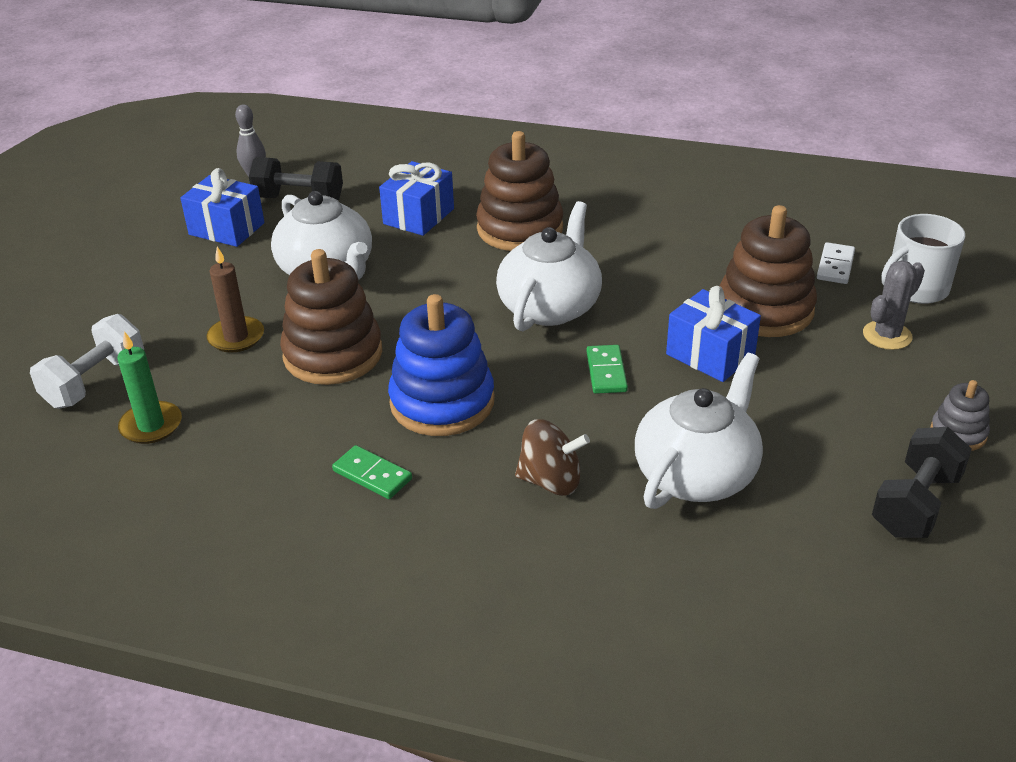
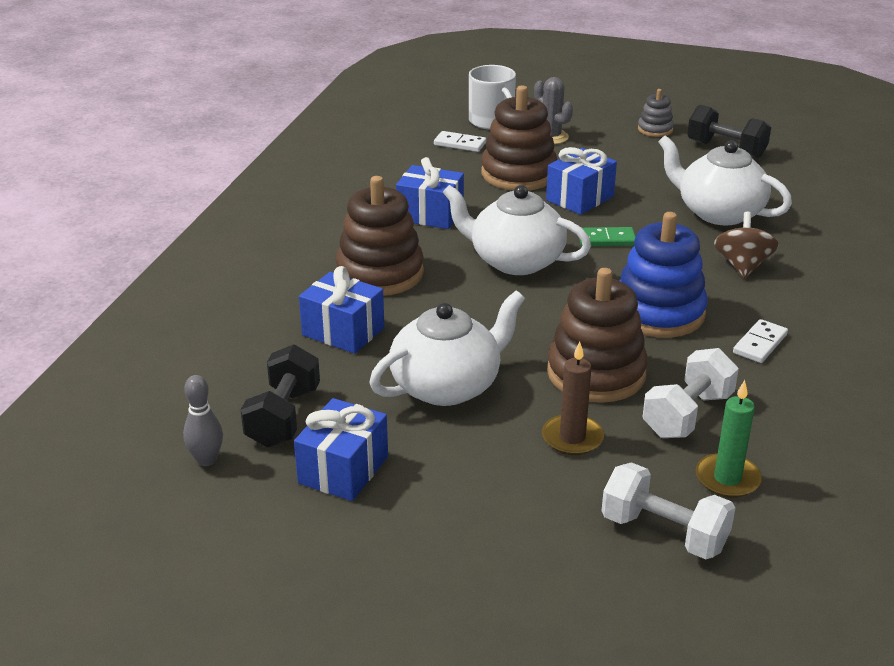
camera: 90 degrees left, 5 degrees down
green domino [332,445,412,499] -> white domino [733,319,788,363]
none -> blue gift [396,157,464,229]
none -> white dumbbell [643,348,739,438]

